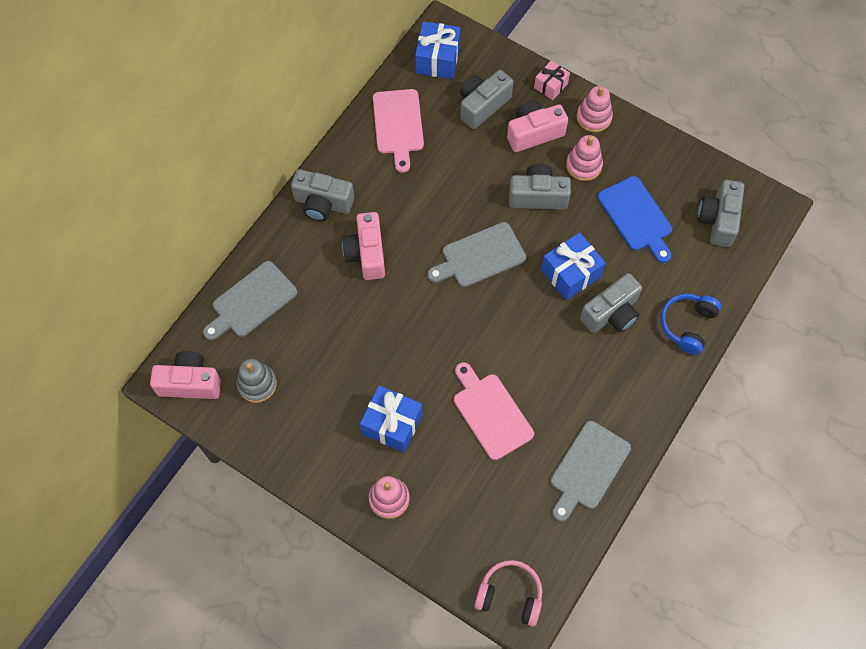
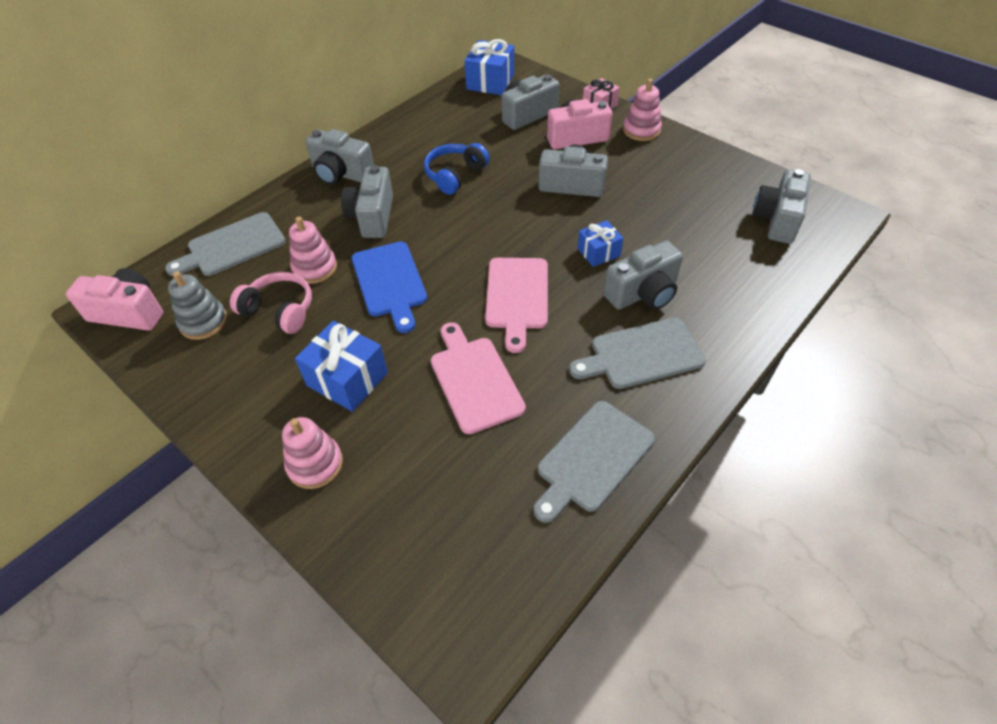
camera: 10 degrees right, 15 degrees down
pink camera [342,212,385,280] -> grey camera [341,165,393,238]
pink cutting board [373,89,424,173] -> pink cutting board moved to [485,258,548,353]
grey cutting board [427,222,526,287] -> grey cutting board moved to [569,318,706,389]
pink headphones [474,560,543,627] -> pink headphones moved to [230,272,312,334]
blue gift [541,232,606,300] -> blue gift [577,220,624,267], size x0.62
pink stacking toy [566,135,603,181] -> pink stacking toy moved to [289,217,337,284]
blue cutting board [598,176,672,263] -> blue cutting board moved to [352,242,427,333]
blue headphones [660,293,722,355] -> blue headphones moved to [424,143,489,195]

